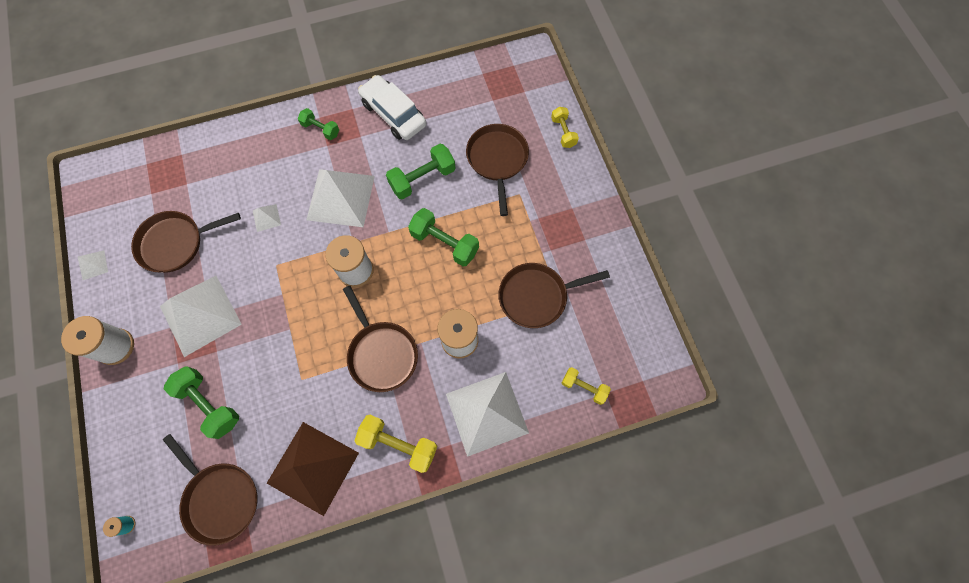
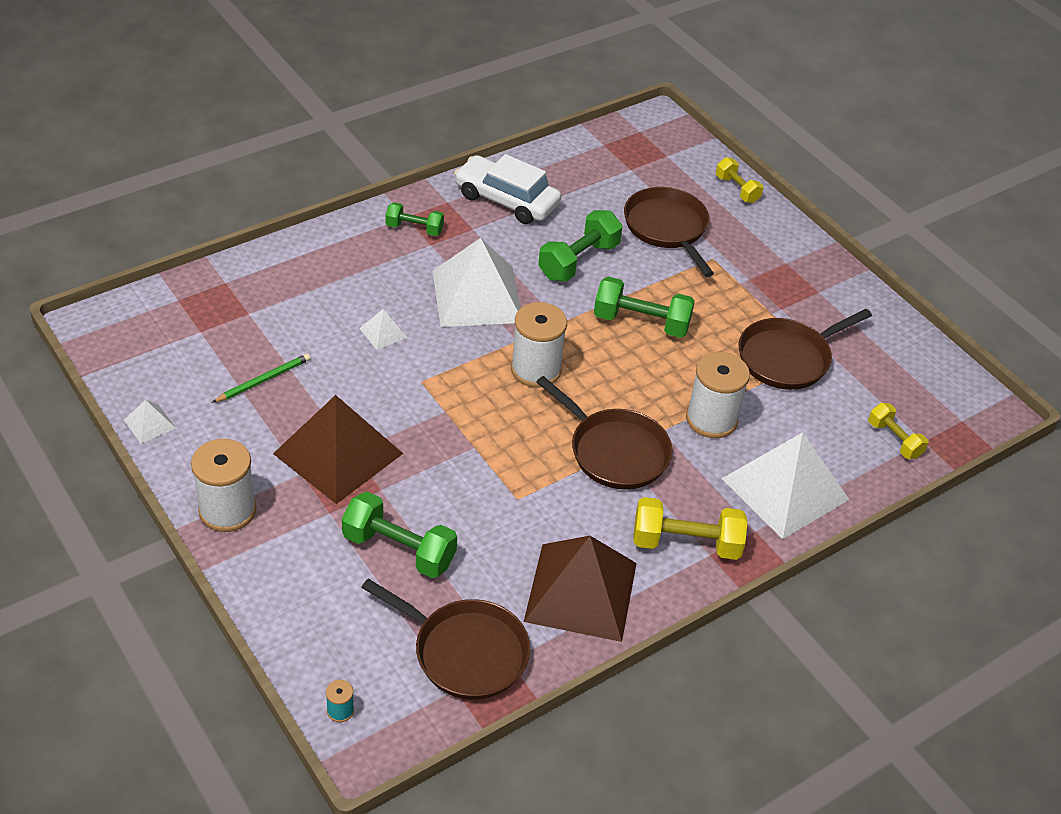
camera: 20 degrees left, 25 degrees down
brown pan [131,211,241,273] -> green pencil [212,354,311,403]
white pyramid [160,276,242,357] -> brown pyramid [273,395,403,504]
yellow dumbbell [562,367,611,405] -> yellow dumbbell turned 45 degrees clockwise [868,403,929,459]

